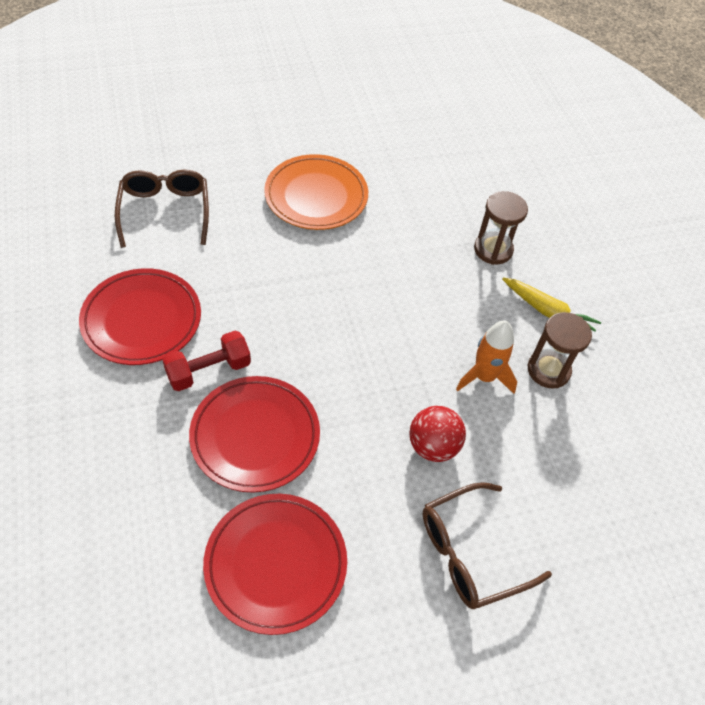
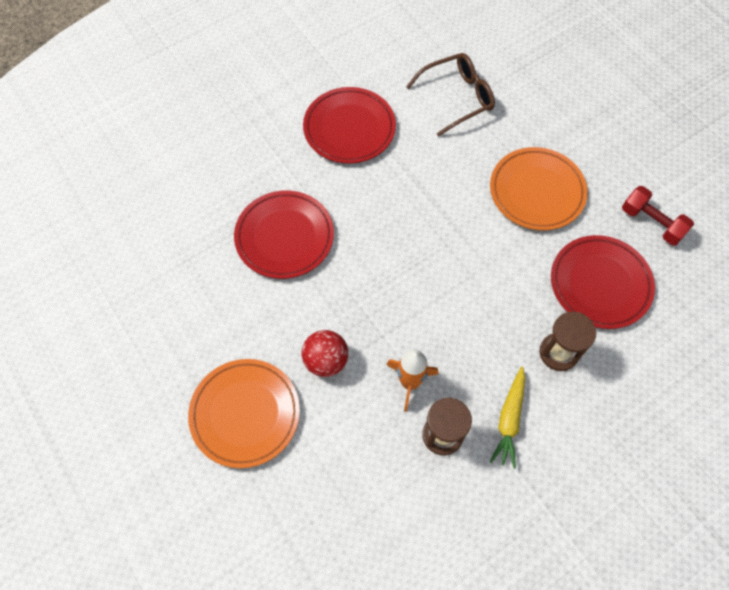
camera: 75 degrees right, 10 degrees up
red dumbbell [162,331,251,391] -> red dumbbell moved to [622,186,694,245]
red plate [203,494,347,635] -> red plate moved to [551,235,655,329]
brown glasses [423,482,552,609] -> orange plate [188,359,300,468]

